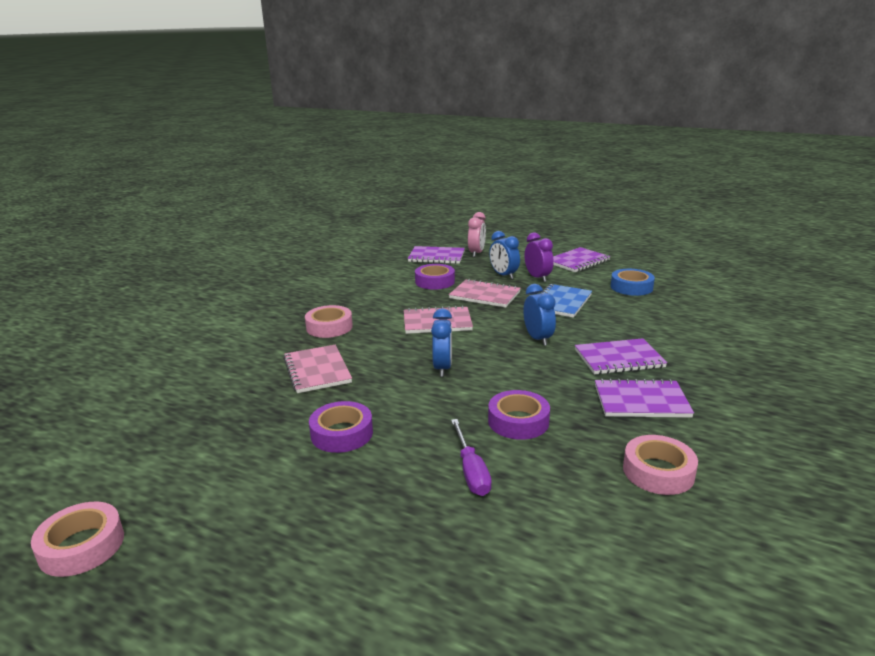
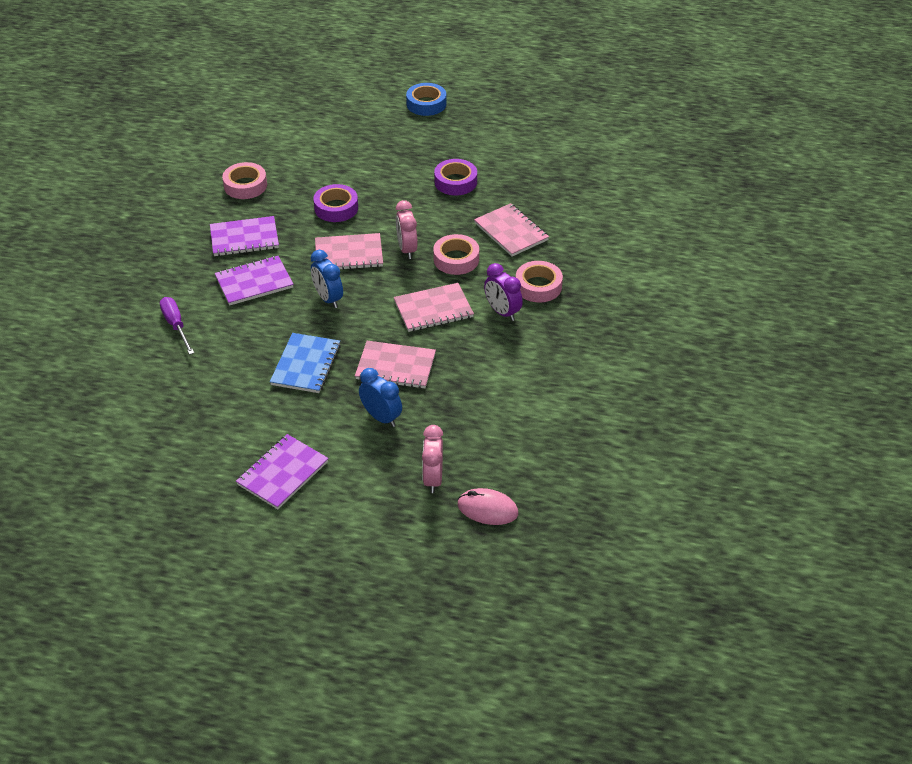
camera: 165 degrees right, 20 degrees up
pink tape [31,502,124,577] -> pink tape moved to [433,234,479,275]
purple notebook [408,246,465,264] -> none
purple tape [415,264,455,290] -> none
blue clock [431,308,452,377] -> pink clock [396,200,418,259]
purple screwdriver [451,419,492,496] -> purple screwdriver moved to [160,297,194,355]
purple clock [525,232,554,282] -> purple clock moved to [484,263,523,321]
blue tape [611,269,655,296] -> blue tape moved to [406,83,446,116]
none -> pink notebook [315,233,383,270]
none -> pink mouse [458,488,518,525]

